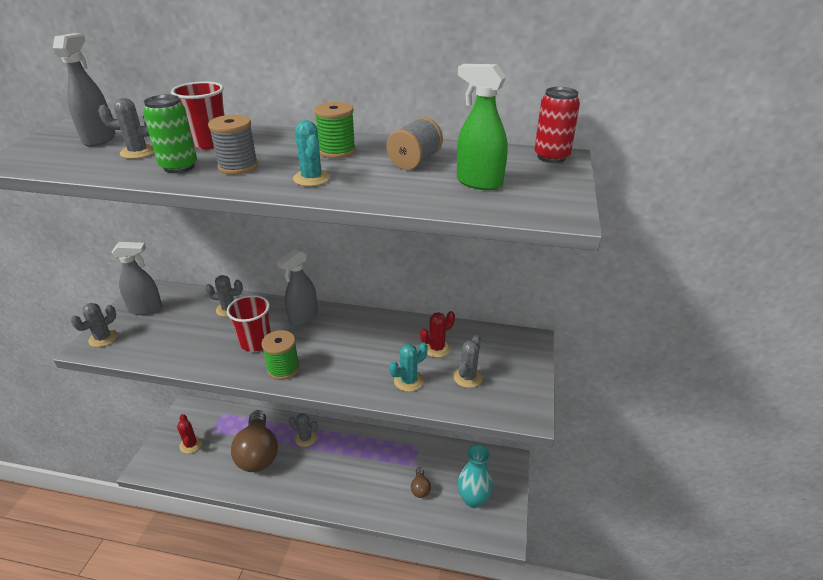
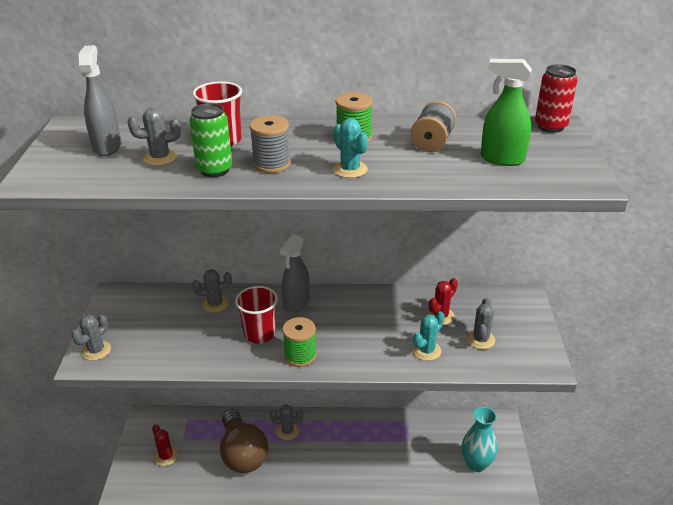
camera: 10 degrees left, 0 degrees up
grey spray bottle [112,242,162,315] -> none
brown light bulb [411,467,431,498] -> none

